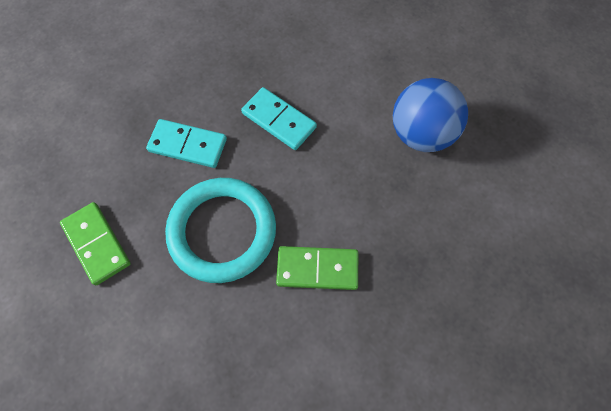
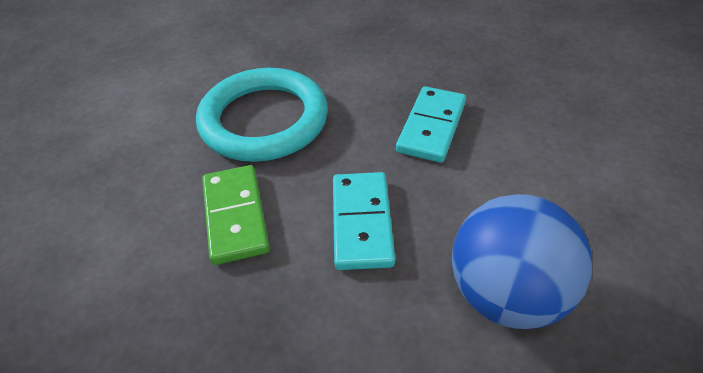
camera: 75 degrees right, 20 degrees down
green domino [60,202,131,285] -> none
turquoise domino [146,119,227,168] -> turquoise domino moved to [333,172,395,270]

